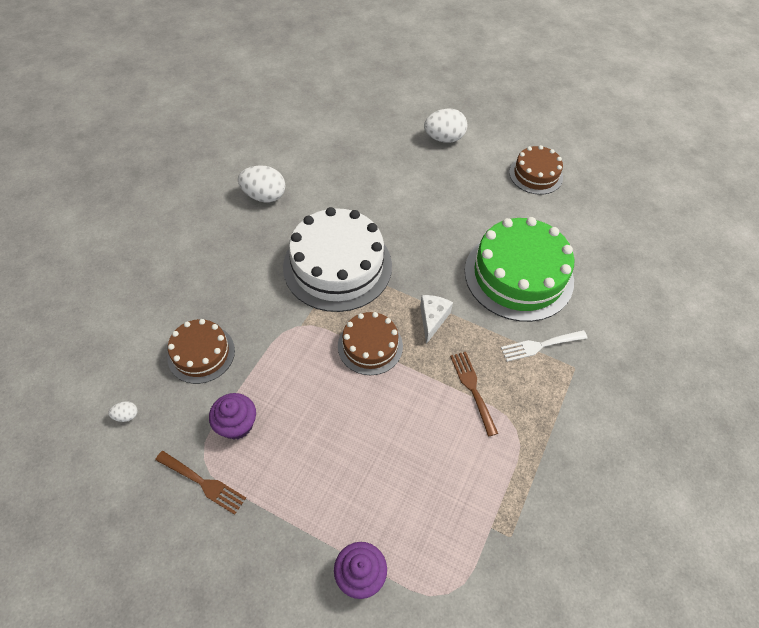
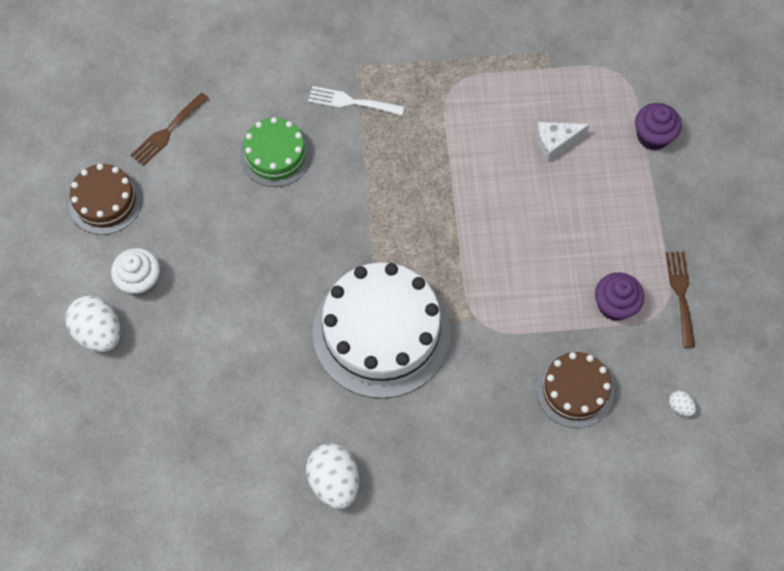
camera: 120 degrees left, 10 degrees up
brown cake [338,312,403,375] -> none
white cheese [420,295,453,344] -> white cheese moved to [536,122,590,162]
brown fork [450,352,498,437] -> brown fork moved to [131,92,209,166]
green cake [465,217,574,322] -> green cake [240,117,312,187], size x0.55
white fork [501,330,587,362] -> white fork turned 150 degrees clockwise [308,86,405,116]
none -> white cupcake [111,248,160,296]

